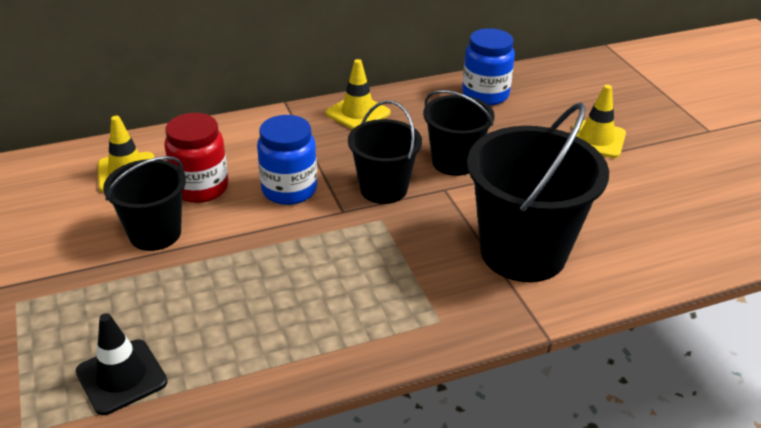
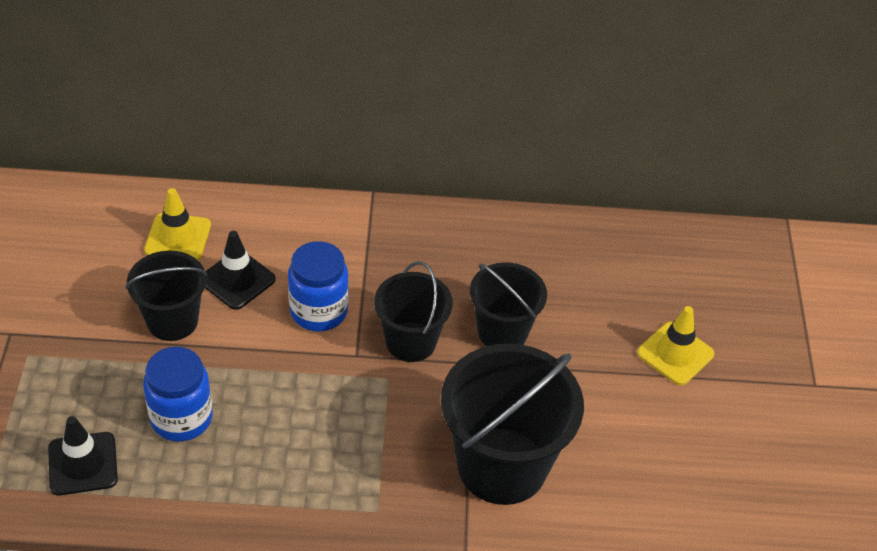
camera: 20 degrees right, 10 degrees up
red jar [164,113,228,203] -> black traffic cone [205,231,276,310]
yellow traffic cone [326,59,391,129] -> none
blue jar [462,28,515,106] -> blue jar moved to [143,347,213,442]

